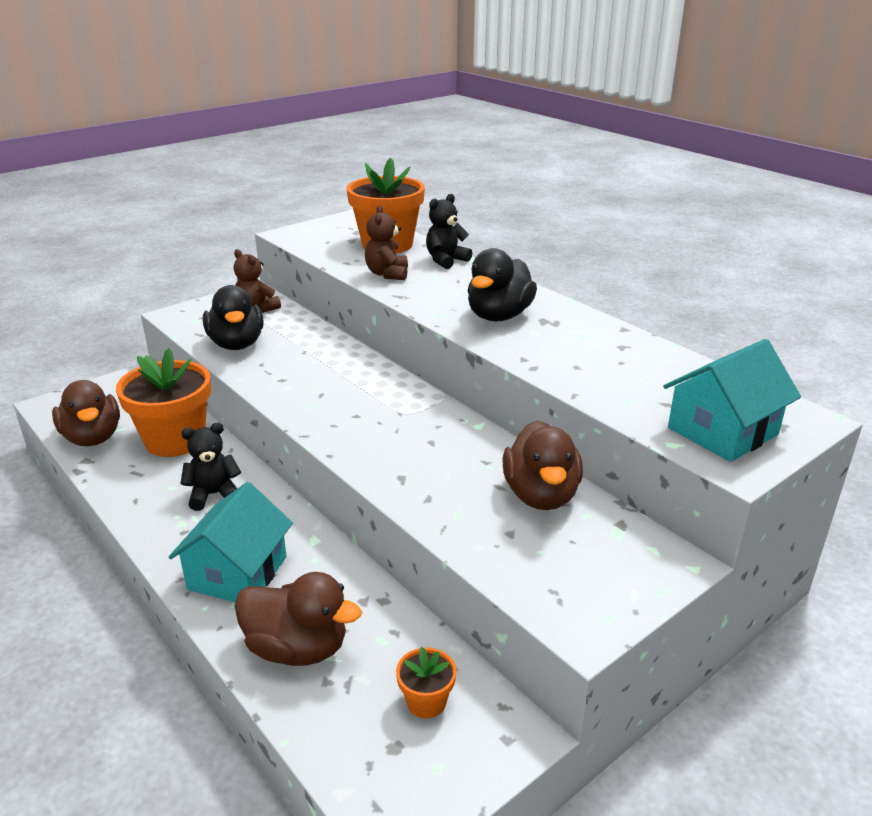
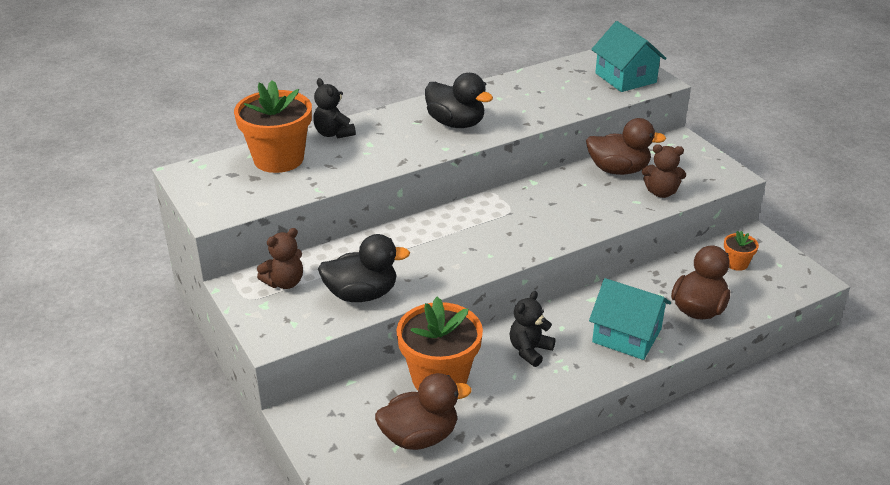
camera: 80 degrees left, 5 degrees up
black teddy bear [180,423,241,511] -> black teddy bear turned 45 degrees clockwise [510,291,556,367]
brown teddy bear [365,205,408,280] -> brown teddy bear moved to [642,144,686,198]

